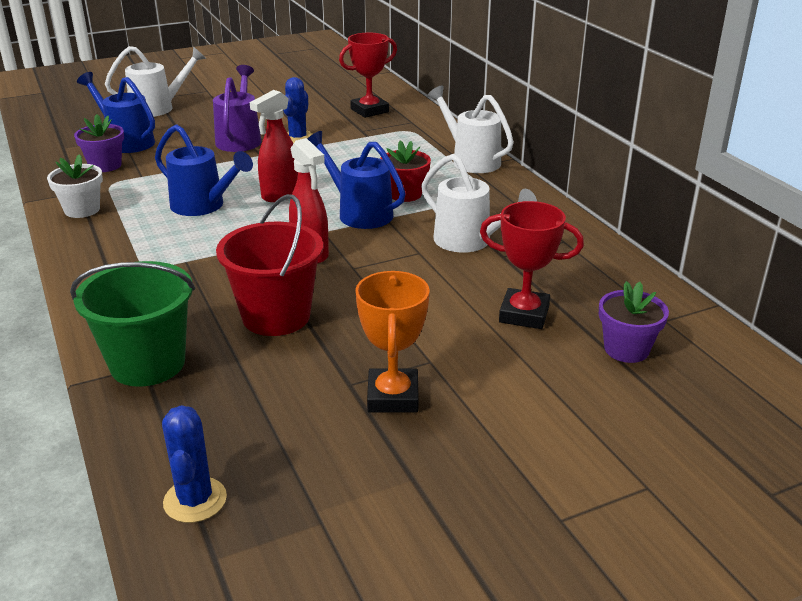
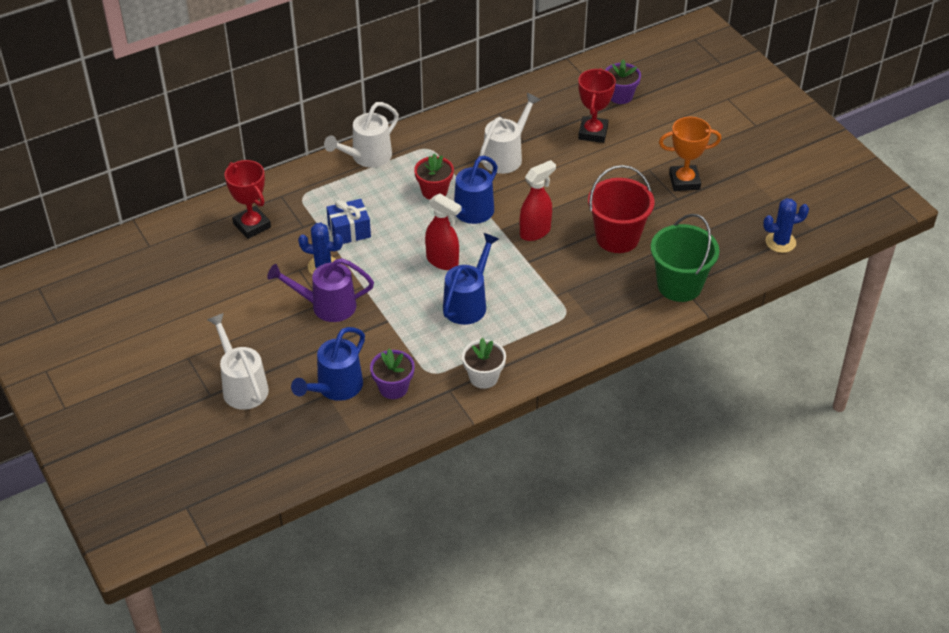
camera: 95 degrees left, 15 degrees up
none -> blue gift [326,199,371,244]

